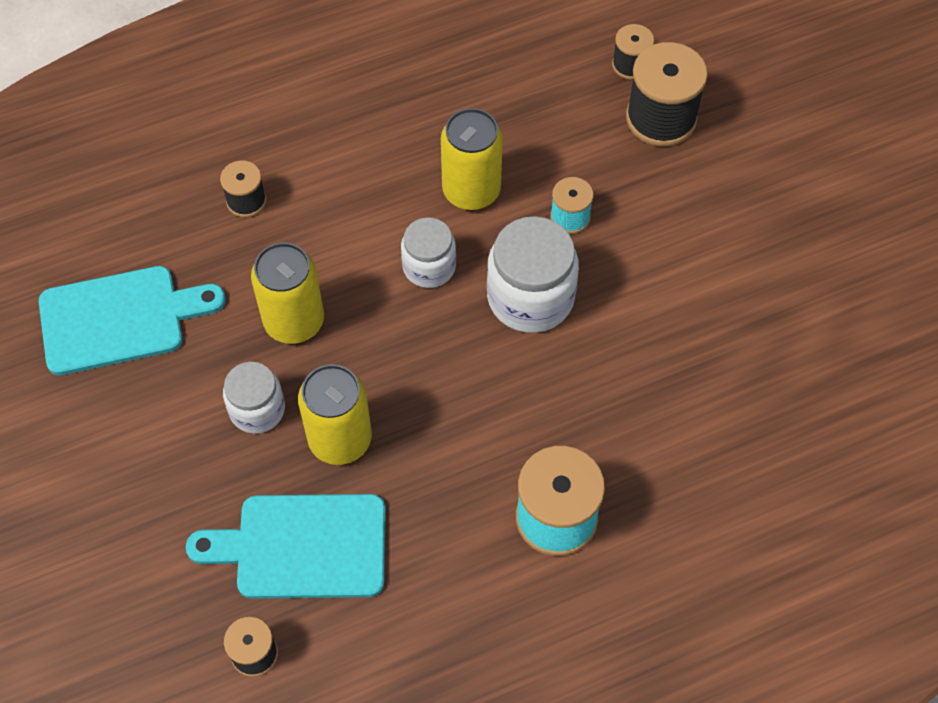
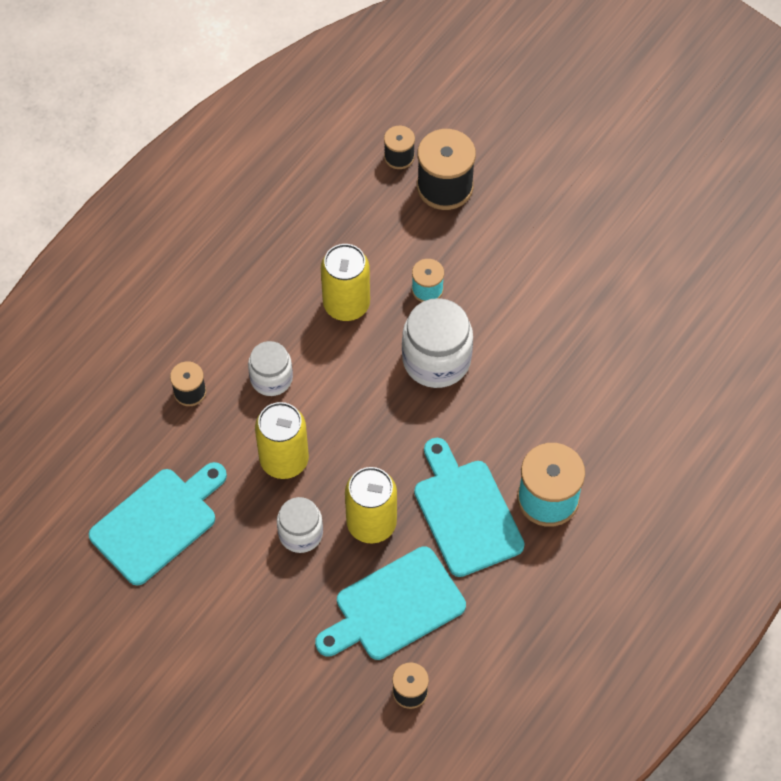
camera: 30 degrees left, 0 degrees up
white jar [401,217,456,288] -> white jar moved to [248,341,293,396]
none -> turquoise cutting board [414,438,524,577]

